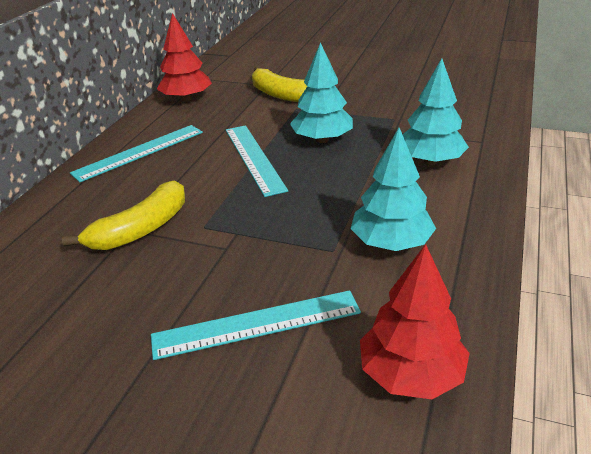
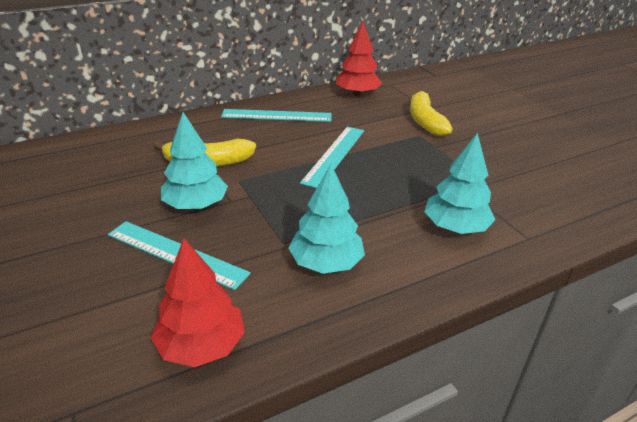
camera: 40 degrees right, 0 degrees up
turquoise tree [290,42,353,143] -> turquoise tree moved to [161,112,228,210]

